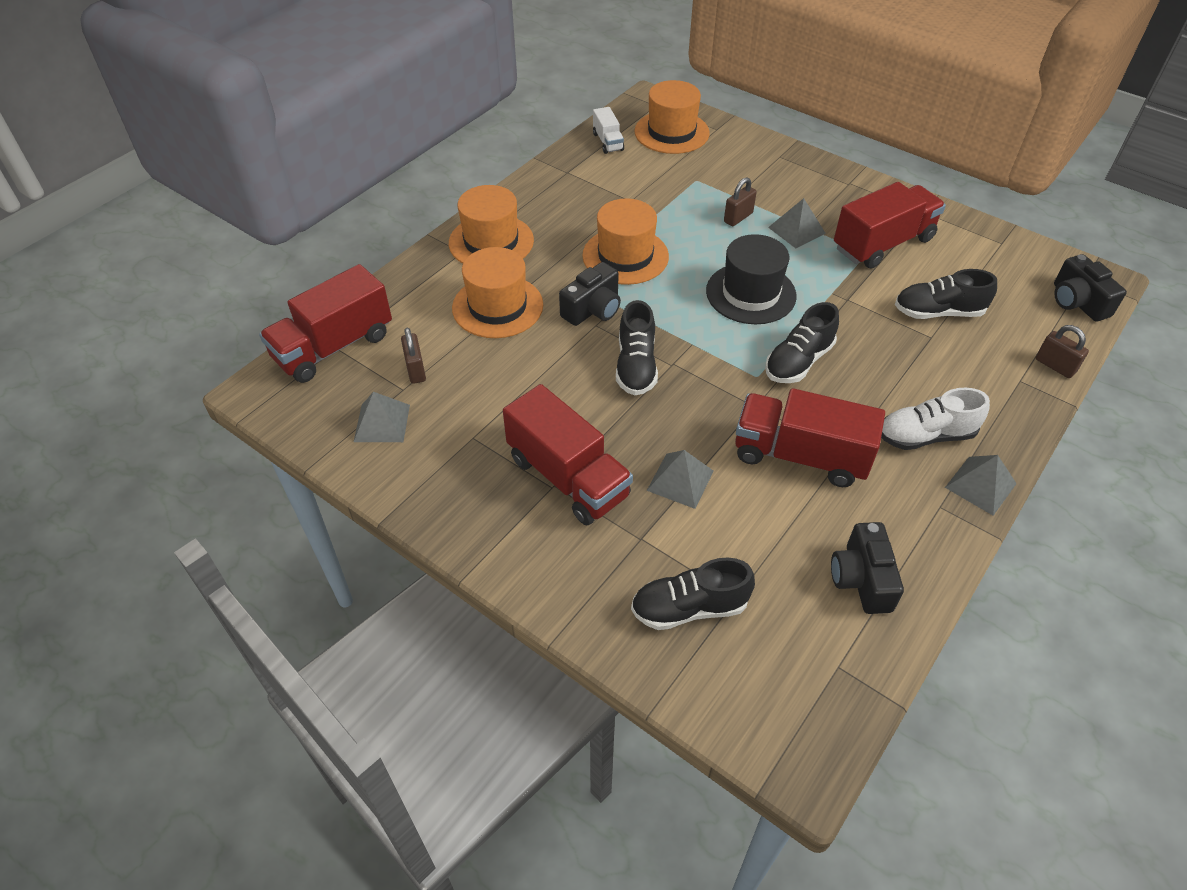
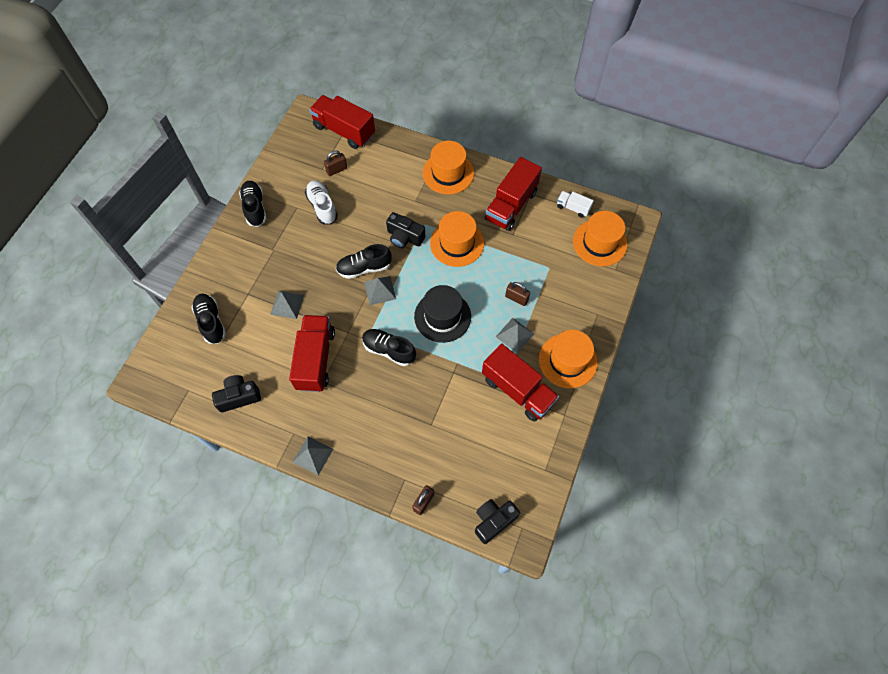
camera: 75 degrees right, 15 degrees up
grey pyramid [354,392,410,442] -> grey pyramid moved to [364,276,396,305]
orange hat [452,247,543,338] -> orange hat moved to [539,330,598,388]
red truck [503,384,633,526] -> red truck moved to [485,157,542,231]
white truck [593,107,624,154] -> white truck turned 60 degrees clockwise [557,191,594,218]
white shoe [881,388,990,450] -> white shoe moved to [305,180,338,224]
black shoe [895,269,997,319] -> black shoe moved to [239,181,266,227]

